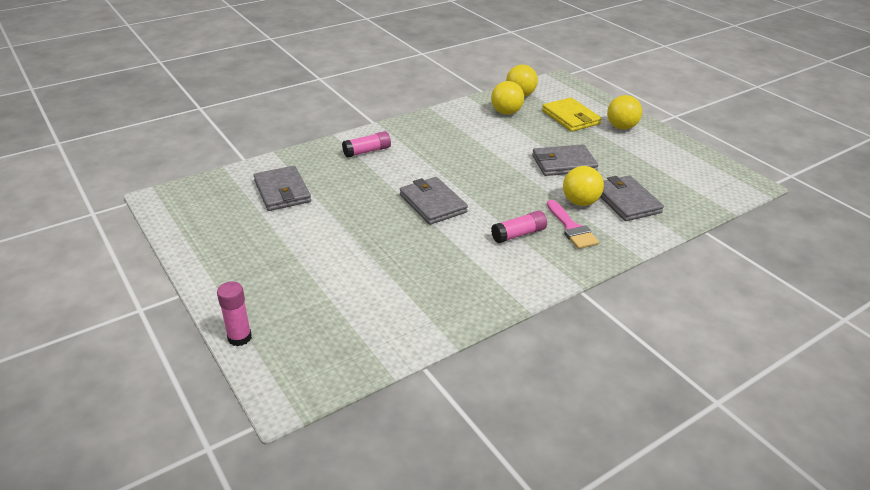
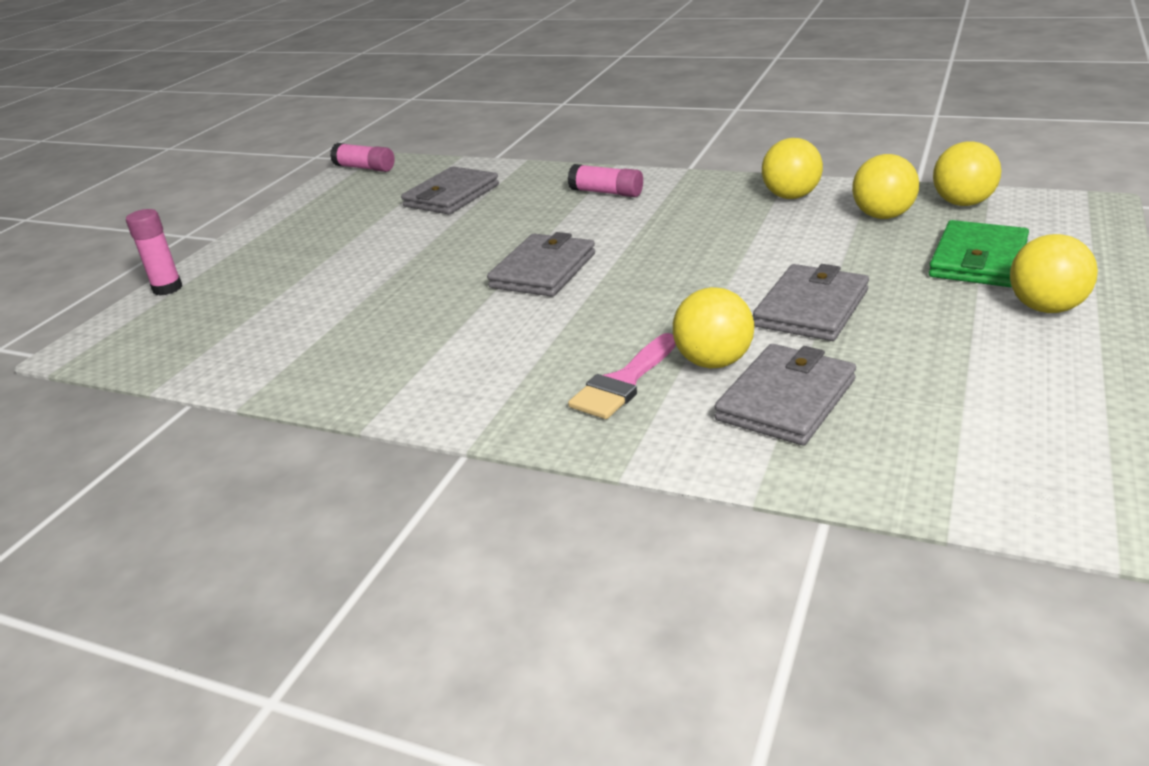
camera: 60 degrees right, 5 degrees down
pink glue stick [491,211,547,243] -> pink glue stick moved to [330,143,395,172]
grey wallet [532,144,598,176] -> grey wallet turned 75 degrees clockwise [753,264,869,341]
yellow wallet [542,97,602,132] -> green wallet [929,220,1029,287]
none -> yellow ball [762,138,823,199]

